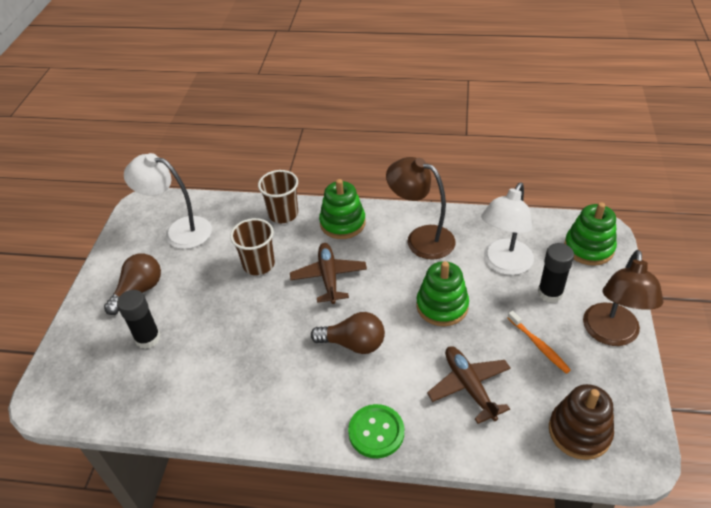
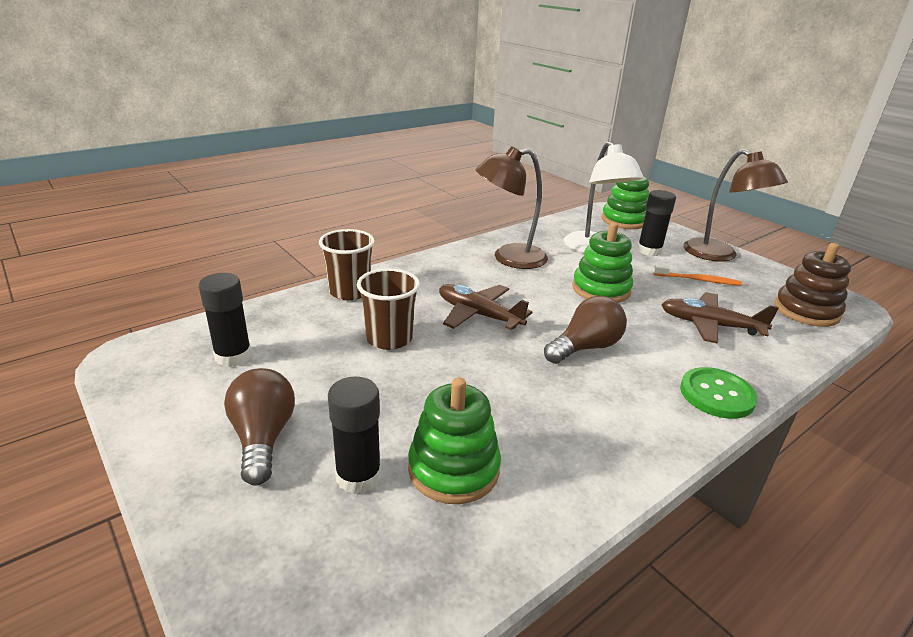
camera: 50 degrees left, 15 degrees down
white lamp [124,153,212,249] -> black glue stick [199,273,252,367]
green stacking toy [319,179,366,239] -> green stacking toy moved to [408,377,501,504]

